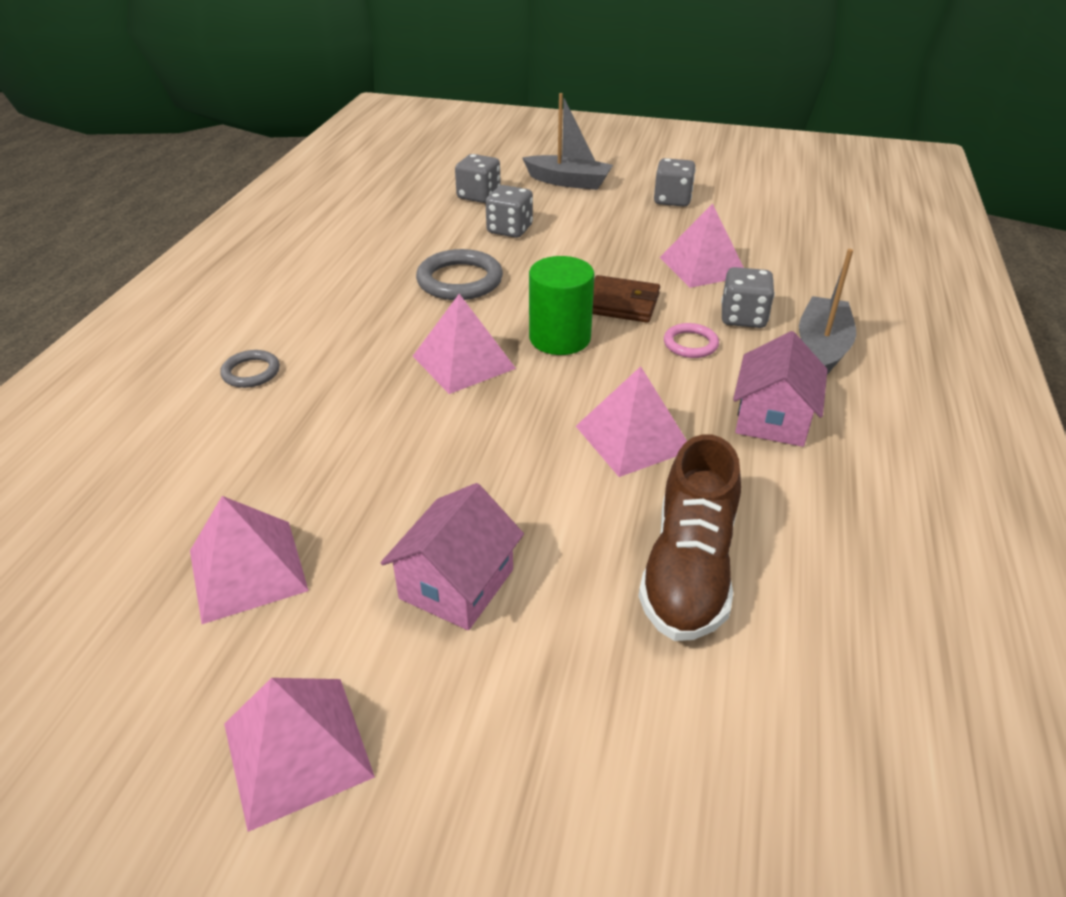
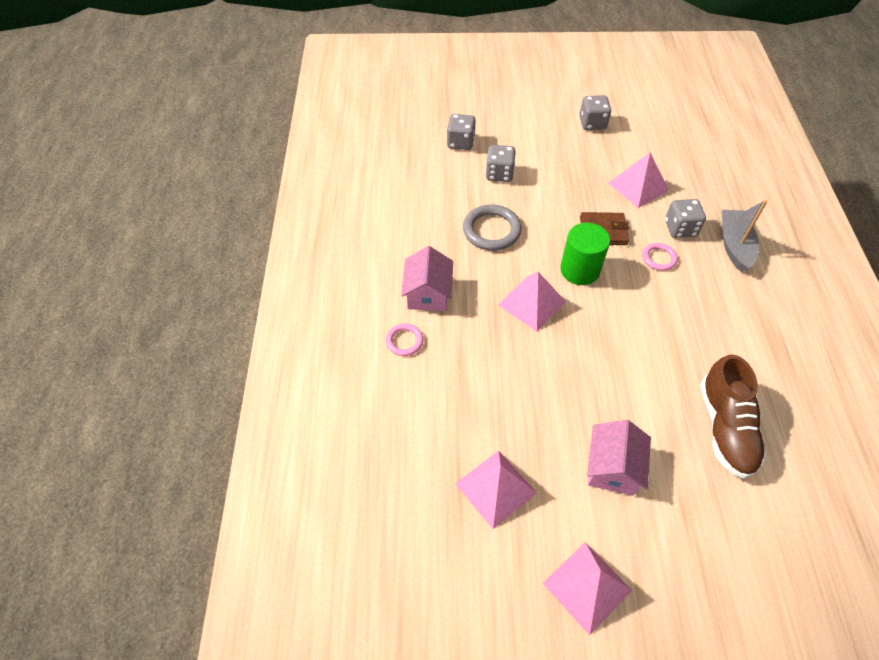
camera: 15 degrees left, 15 degrees up
grey ring [220,350,280,388] -> pink ring [386,323,423,356]
grey boat [523,93,613,190] -> none
pink pyramid [576,366,687,477] -> none
pink house [733,331,828,447] -> pink house moved to [401,246,453,311]

